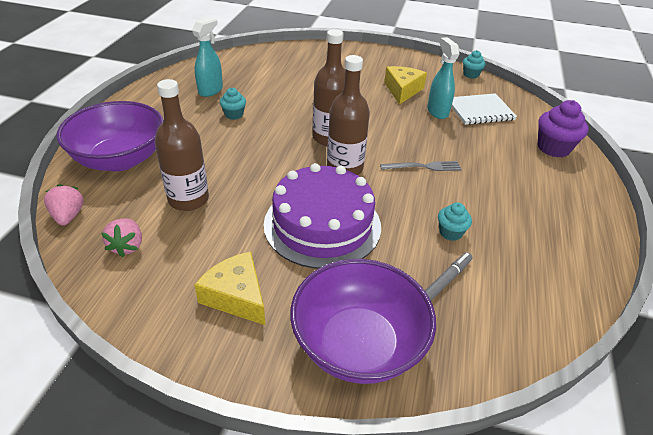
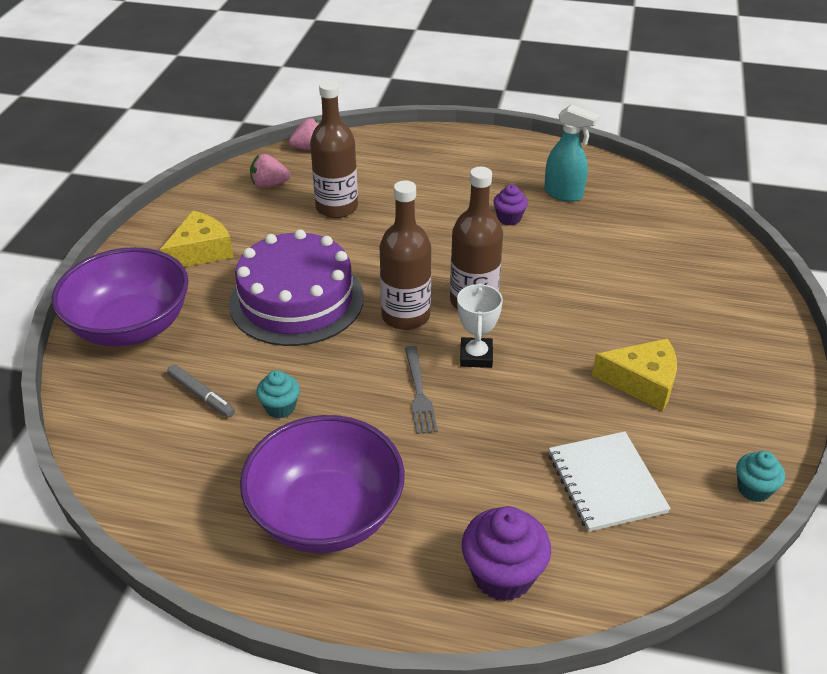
camera: 90 degrees right, 0 degrees up
purple bowl [56,101,164,171] -> purple bowl moved to [240,415,405,553]
turquoise cupcake [220,88,246,120] -> purple cupcake [493,185,528,225]
turquoise spray bottle [427,37,460,119] -> none
none -> white trophy [457,283,503,368]

